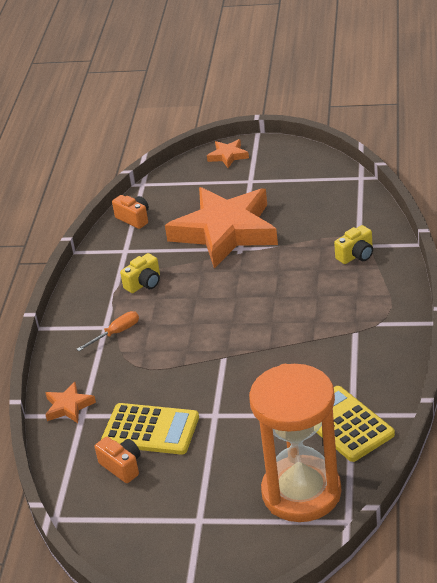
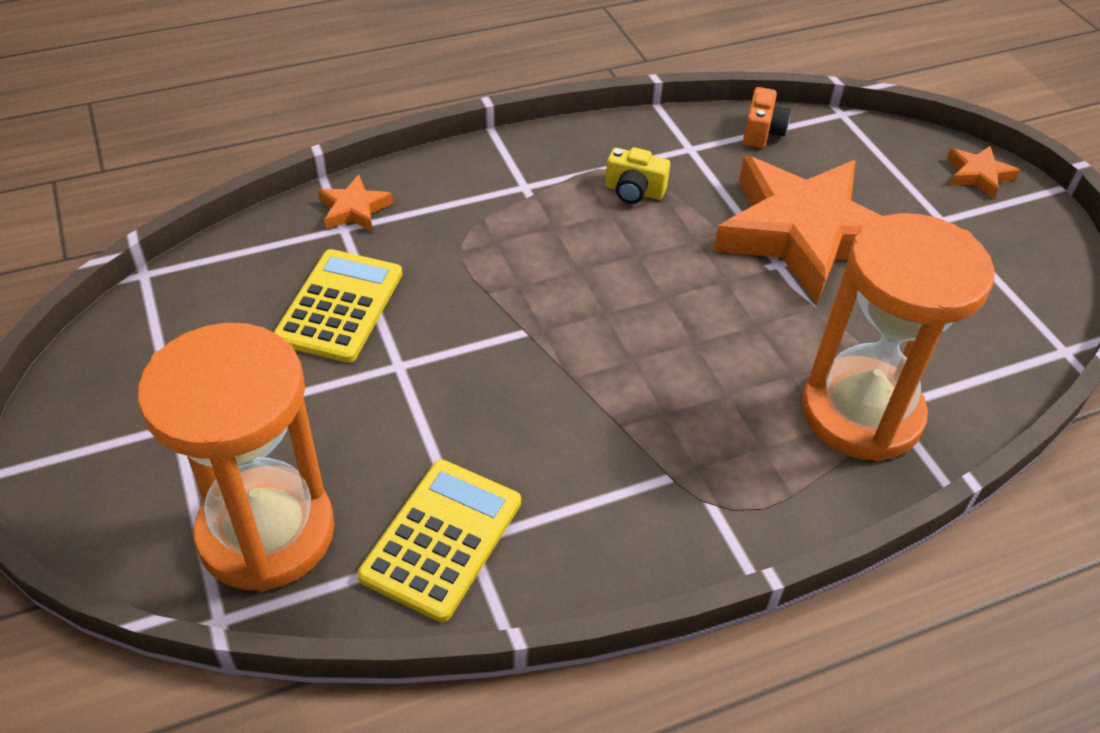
camera: 55 degrees right, 10 degrees up
orange screwdriver [77,311,139,351] -> none
orange camera [95,437,141,483] -> none
yellow calculator [101,403,199,455] -> yellow calculator turned 150 degrees counterclockwise [274,249,402,363]
yellow camera [334,225,373,264] -> orange hourglass [802,213,995,461]

